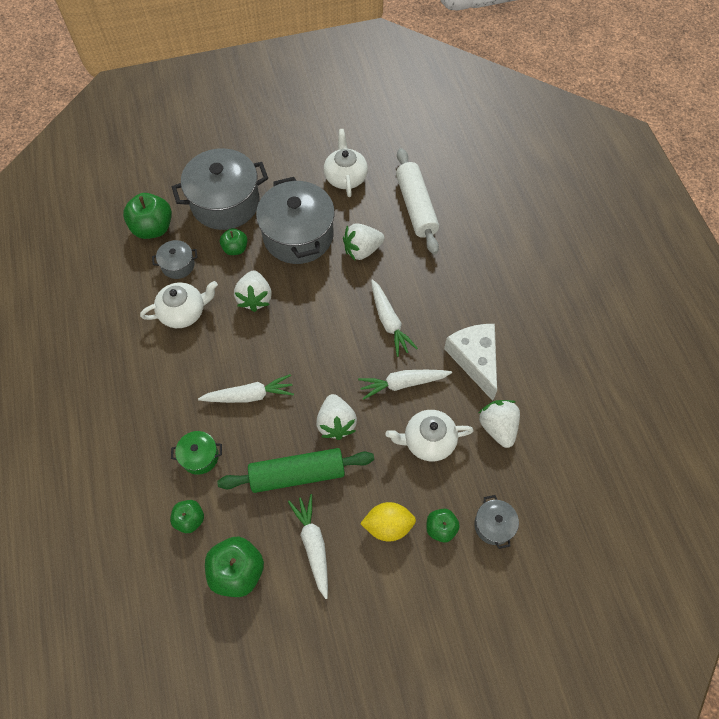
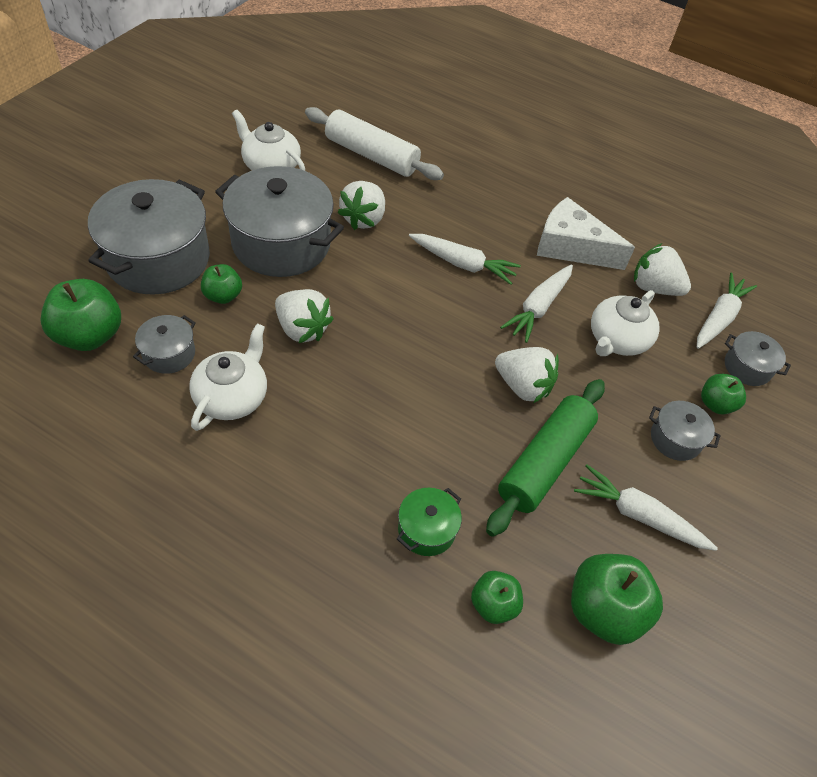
camera: 50 degrees left, 10 degrees down
white carrot [198,374,294,403] -> white carrot moved to [697,273,757,349]
yellow lemon [360,502,416,542] -> grey pot [649,401,721,461]

